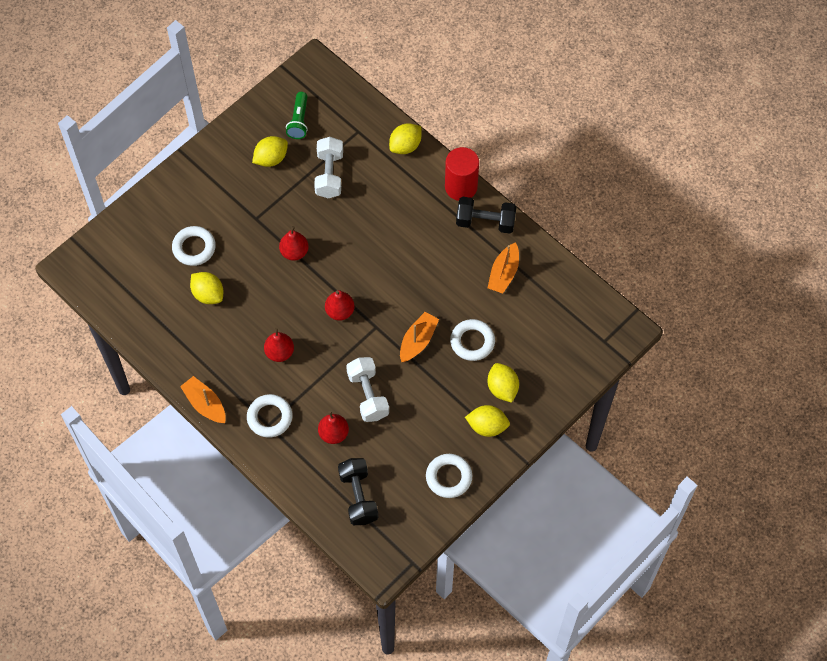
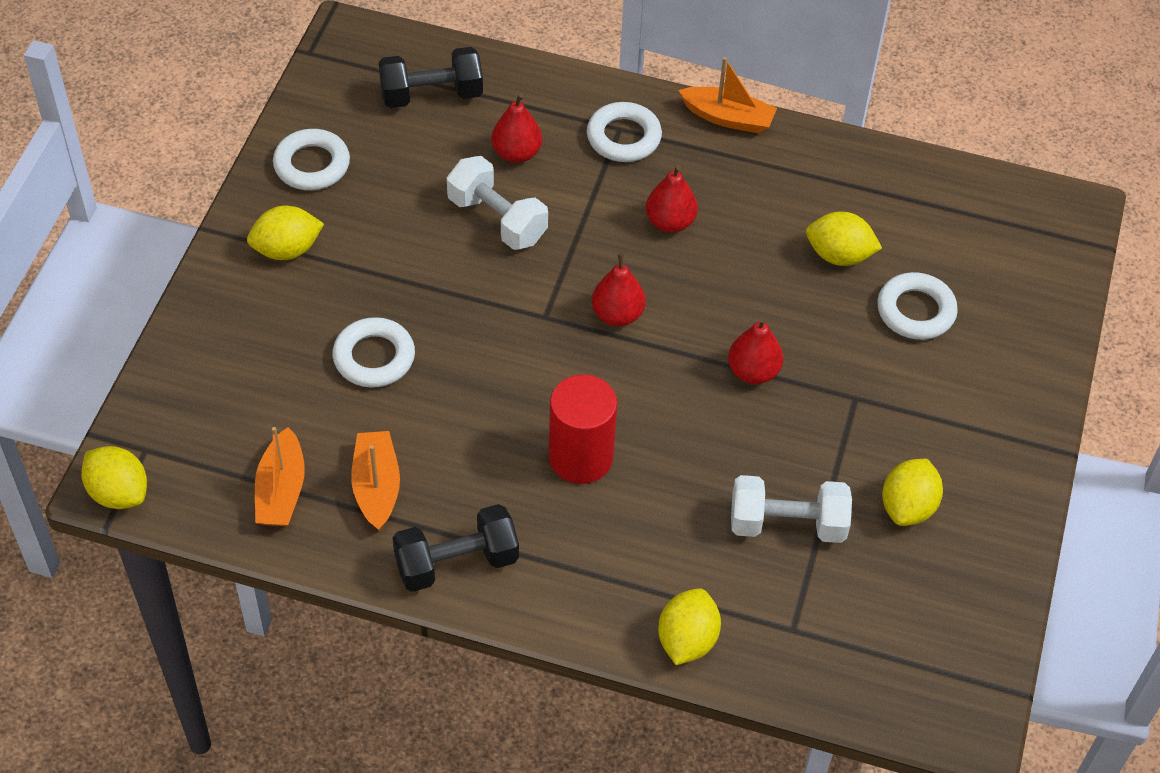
camera: 150 degrees right, 10 degrees down
green flashlight [286,92,308,139] -> none
white dumbbell [314,137,343,198] -> white dumbbell turned 60 degrees counterclockwise [731,475,852,543]
black dumbbell [338,458,378,525] -> black dumbbell turned 60 degrees counterclockwise [379,47,483,108]
orange boat [400,312,439,362] -> orange boat moved to [255,427,305,526]
red cylinder [445,147,479,201] -> red cylinder moved to [549,375,617,484]
yellow lemon [488,363,519,403] -> yellow lemon moved to [81,446,147,509]

